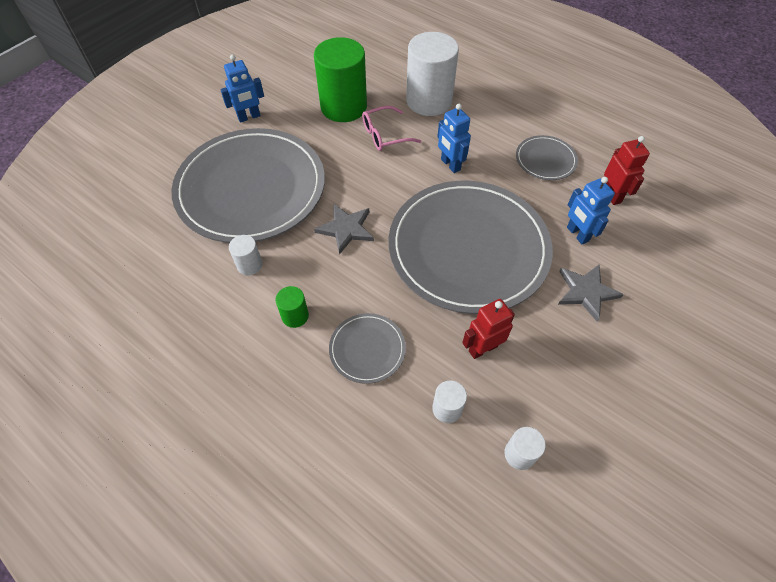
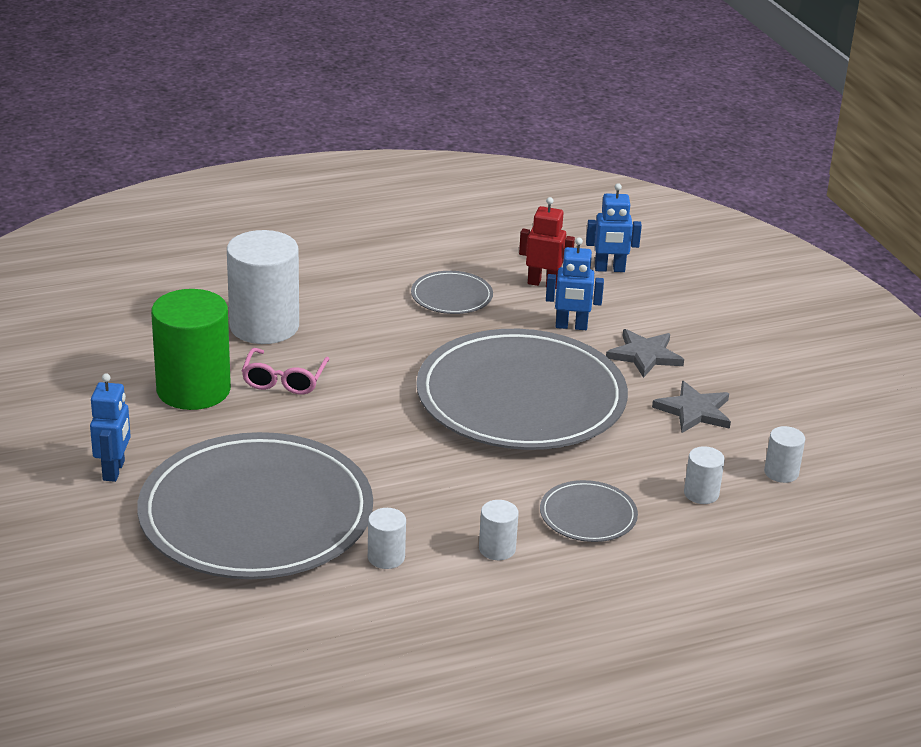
camera: 60 degrees left, 25 degrees down
green cylinder [276,286,309,328] -> white cylinder [479,500,519,560]
grey star [314,204,374,255] -> grey star moved to [652,381,731,433]
blue robot [437,104,471,173] -> blue robot moved to [586,183,642,272]
red robot [462,299,515,359] -> none

